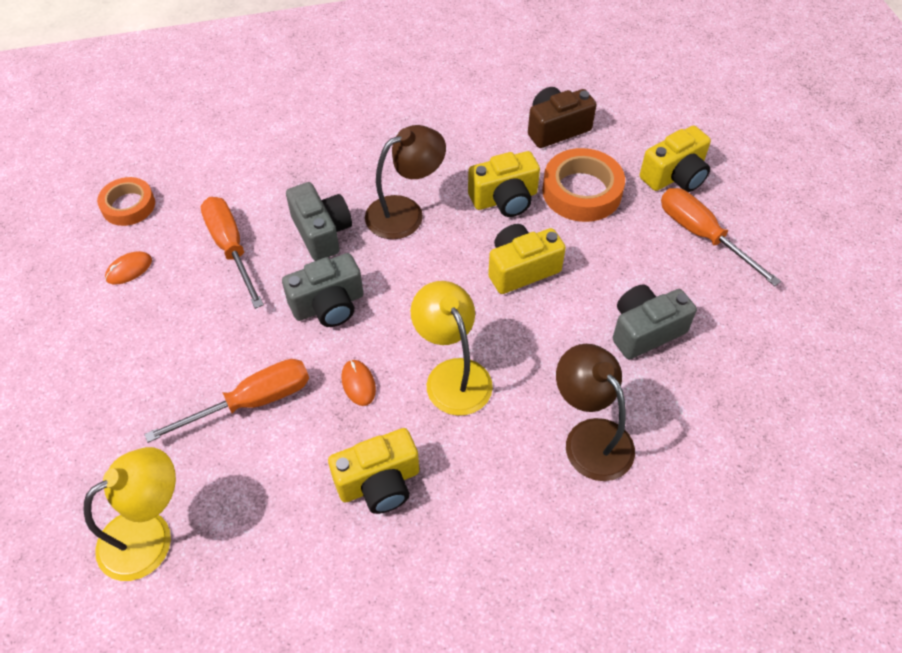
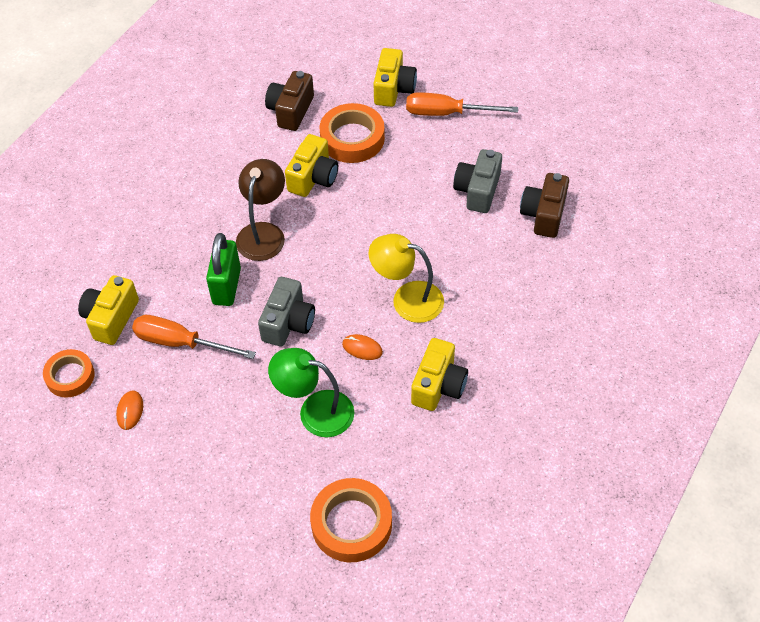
camera: 45 degrees left, 0 degrees up
yellow lamp [84,447,176,581] -> orange tape [310,478,392,562]
orange screwdriver [144,359,309,443] -> green lamp [268,348,354,437]
grey camera [286,182,352,261] -> green padlock [206,233,241,306]
yellow camera [488,224,566,294] -> yellow camera moved to [78,275,139,345]
brown lamp [556,344,635,481] -> none
none -> brown camera [520,173,569,238]

